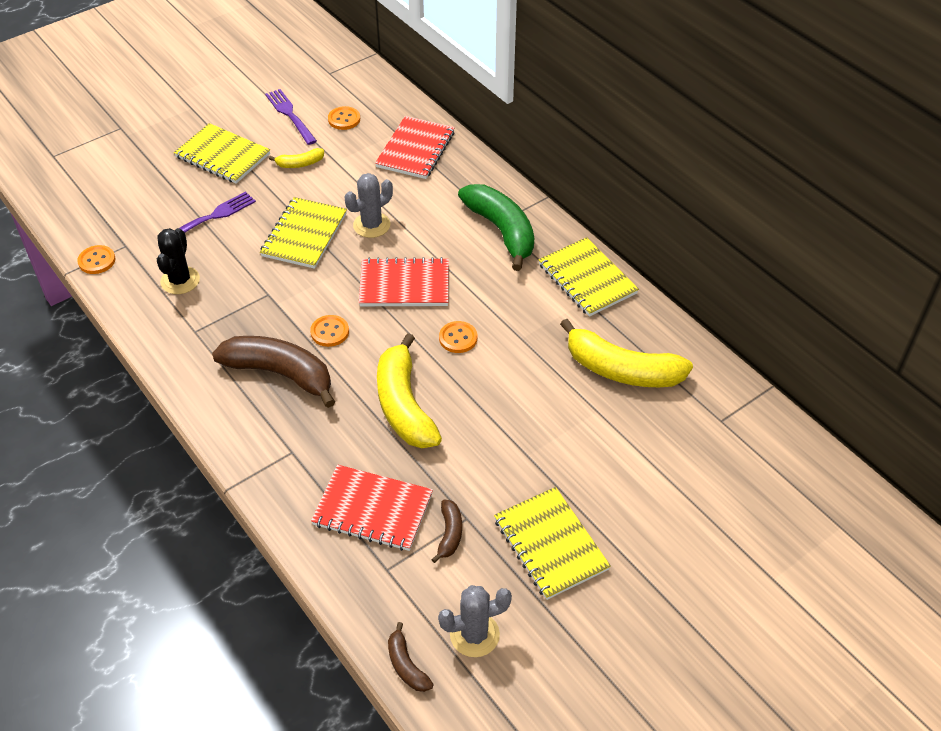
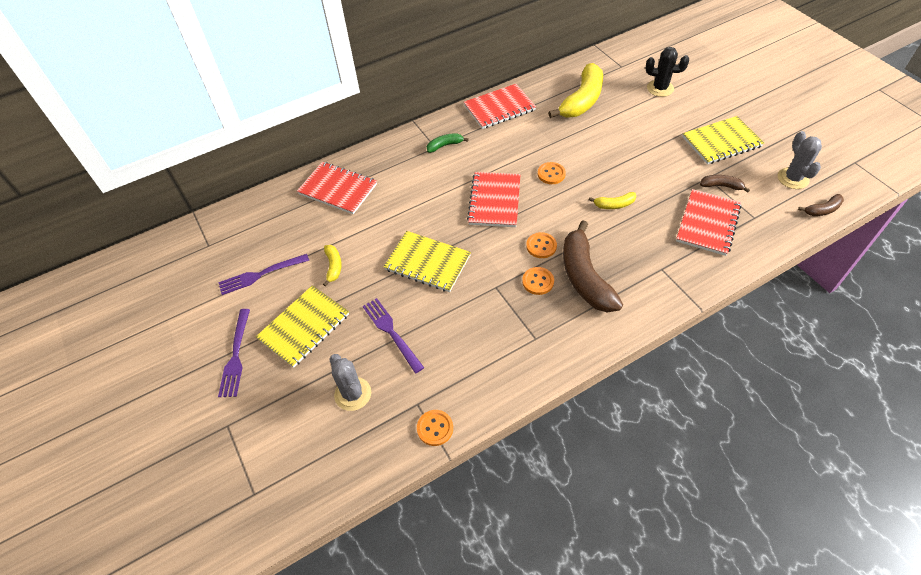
camera: 80 degrees left, 5 degrees up
black cactus [157,228,200,294] -> black cactus moved to [645,47,689,97]
brown banana [212,336,335,408] -> brown banana turned 45 degrees counterclockwise [563,221,623,313]
orange button [328,106,360,130] -> orange button moved to [522,267,554,295]
grey cactus [345,173,393,238] -> grey cactus moved to [329,354,371,411]
yellow banana [377,333,442,448] -> yellow banana [589,192,636,209], size x0.47
green banana [458,184,534,271] -> green banana [427,133,469,153], size x0.47
yellow notebook [538,237,639,317] -> red notebook [464,84,536,129]
none -> purple fork [218,309,250,397]

